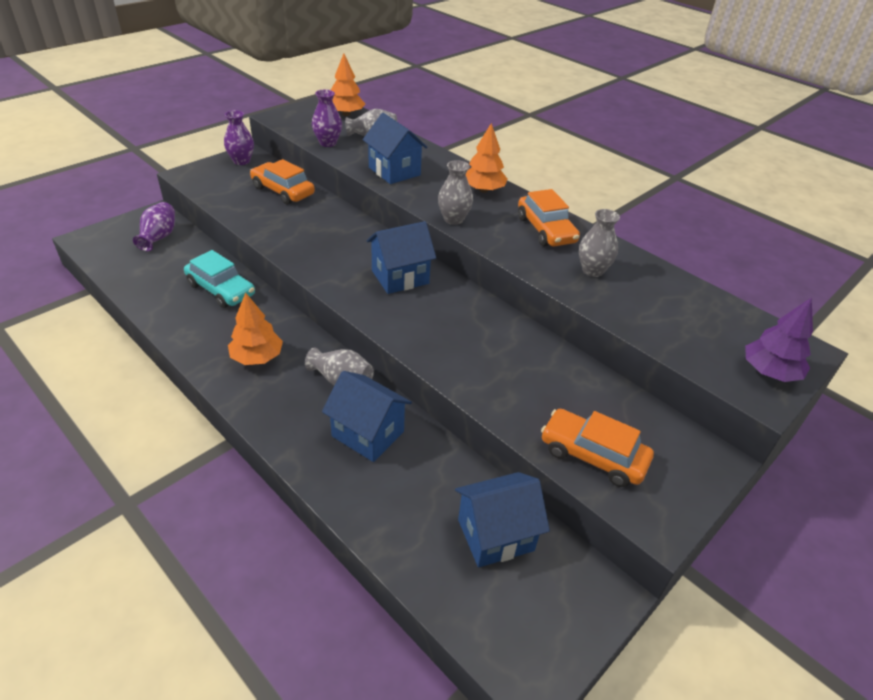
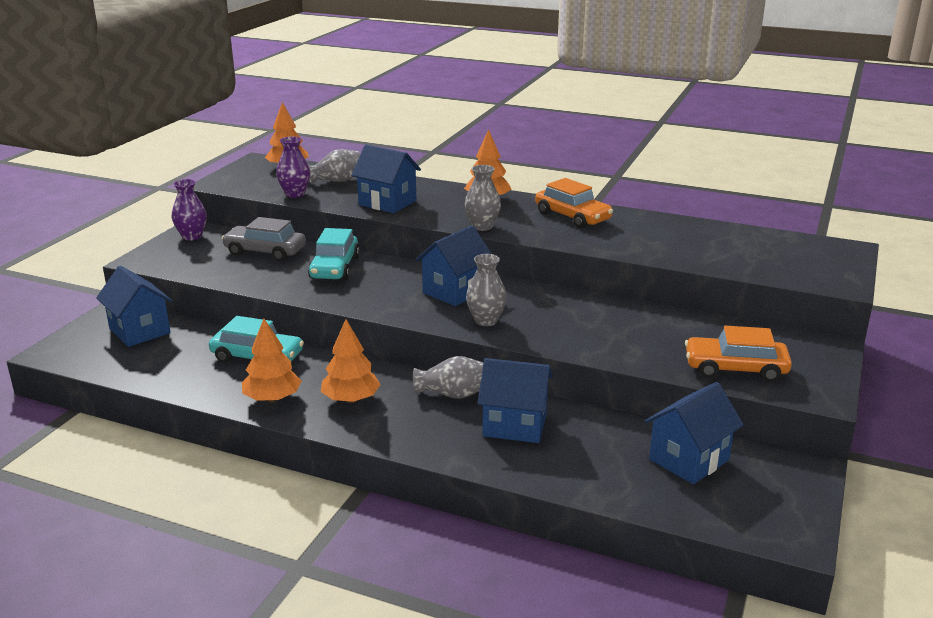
camera: 20 degrees left, 15 degrees down
purple vase [133,202,175,251] -> blue house [96,266,172,347]
orange car [250,159,315,204] -> grey car [222,217,306,261]
grey vase [579,209,620,277] -> grey vase moved to [466,254,507,326]
purple tree [745,298,813,382] -> none
none -> orange tree [242,319,302,402]
none -> turquoise car [308,228,360,280]

